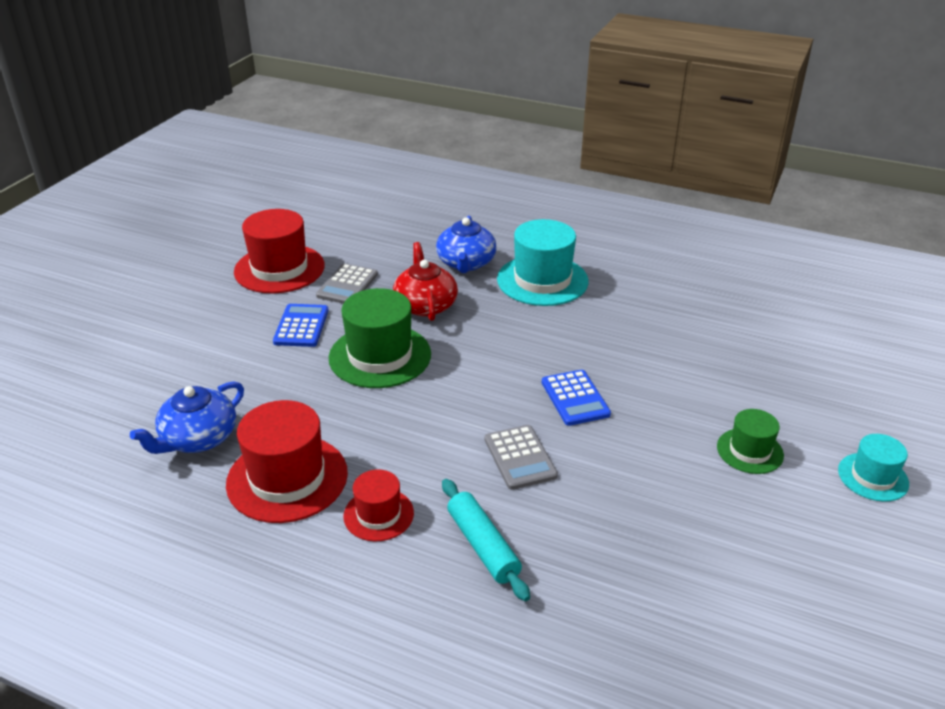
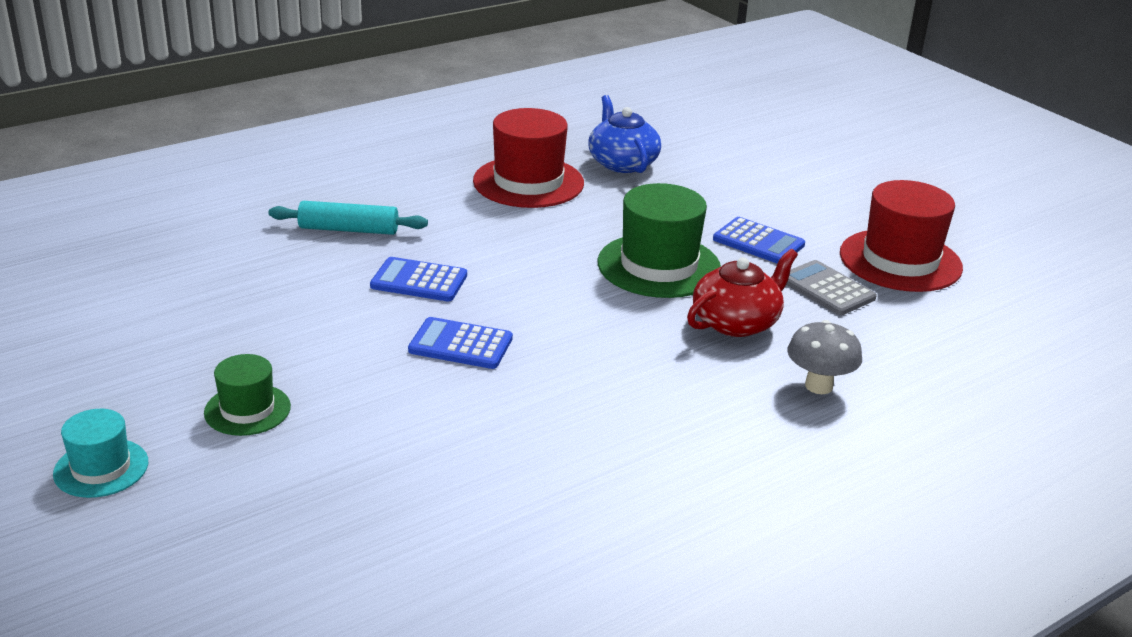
camera: 120 degrees right, 5 degrees down
red hat [343,469,414,542] -> none
red teapot [393,242,458,321] -> red teapot turned 60 degrees counterclockwise [687,249,798,337]
blue teapot [436,216,497,273] -> grey mushroom [788,320,862,394]
grey calculator [485,425,558,490] -> blue calculator [370,257,467,301]
turquoise hat [497,219,589,306] -> none

